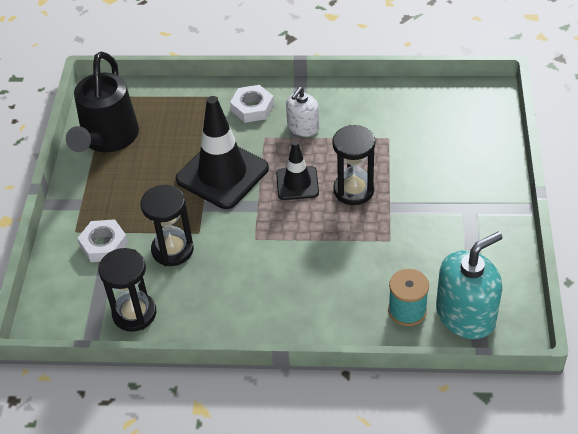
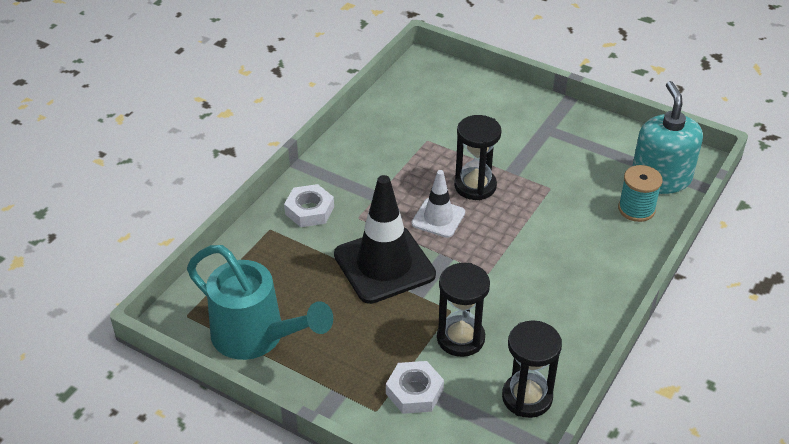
camera: 65 degrees left, 5 degrees down
black watering can [66,52,139,152] -> turquoise watering can [187,245,333,360]
black traffic cone [276,141,319,200] -> white traffic cone [412,170,465,238]
white soap dispenser [286,87,319,137] -> none

